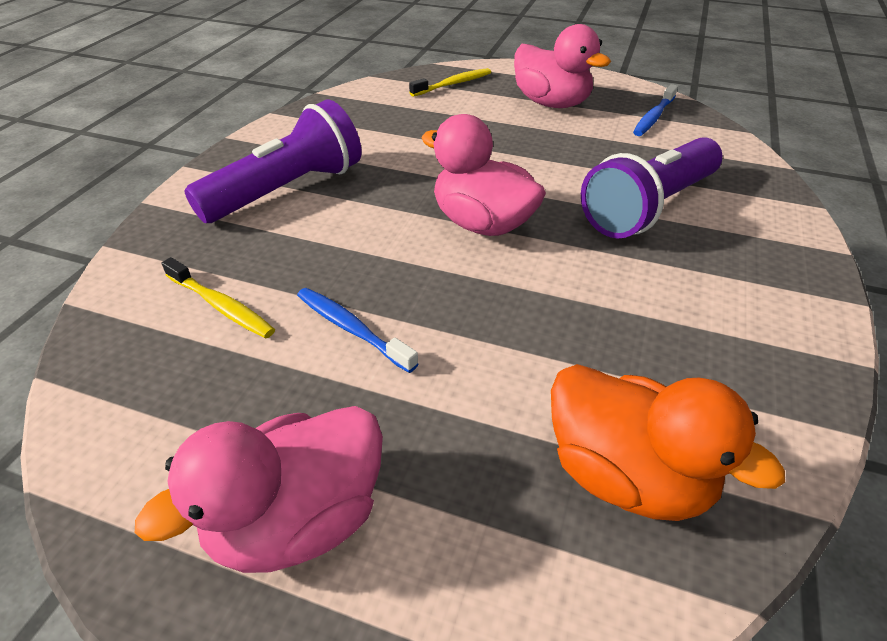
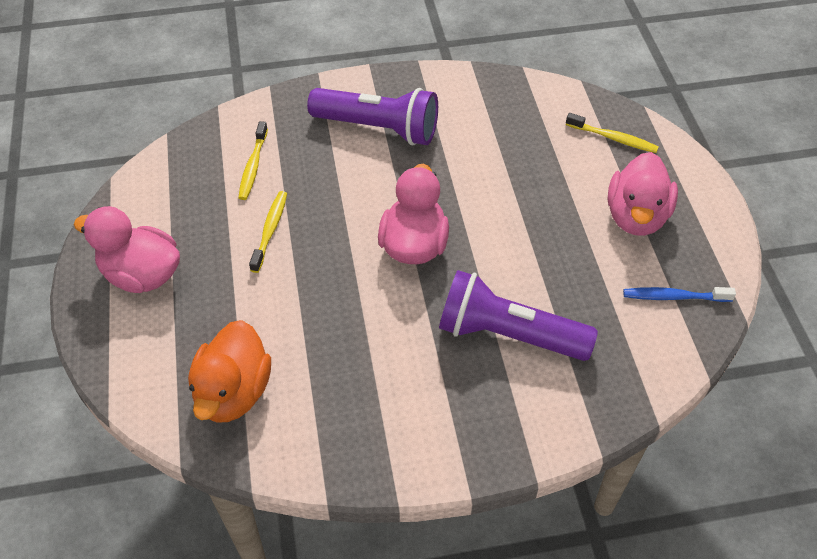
camera: 60 degrees right, 10 degrees up
blue toothbrush [297,288,419,373] -> yellow toothbrush [249,191,287,273]

